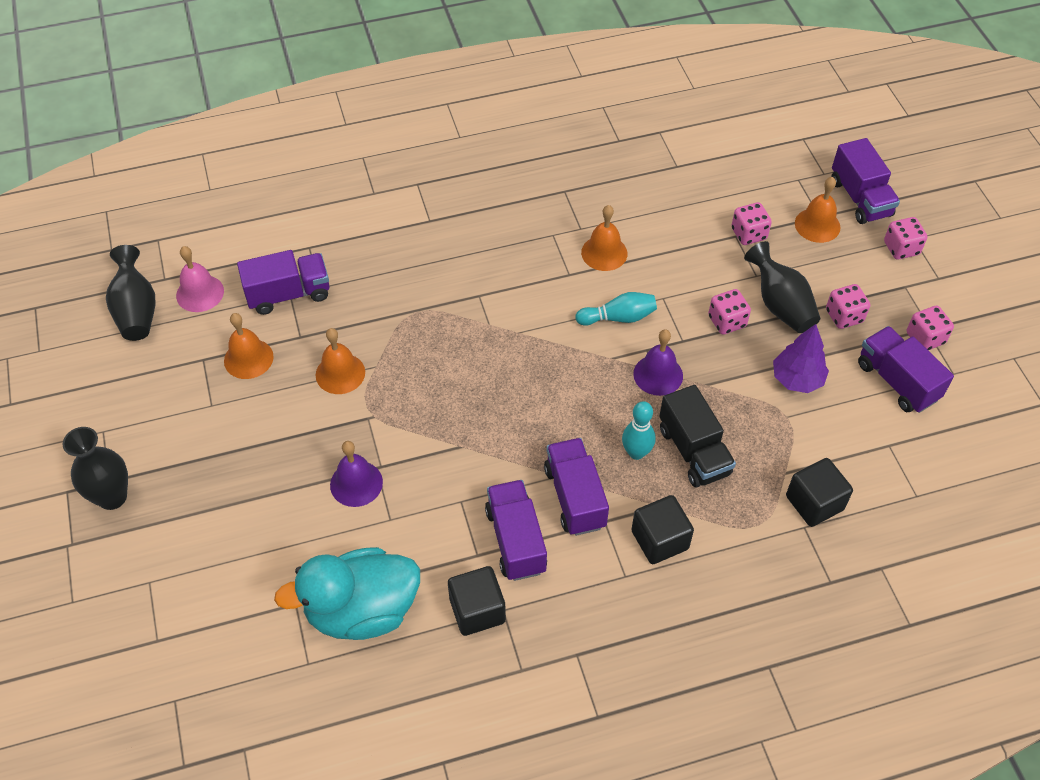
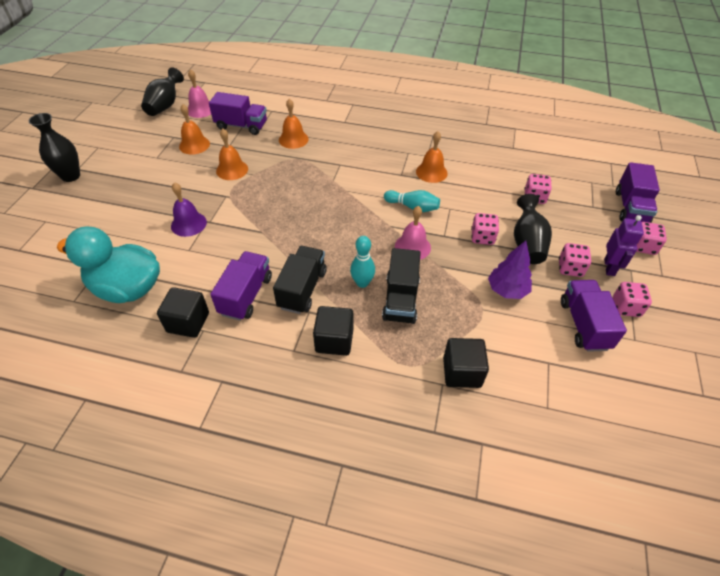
camera: 30 degrees right, 5 degrees down
purple truck [544,438,609,536] -> black truck [273,246,327,314]
purple bell [633,329,683,396] -> pink bell [395,206,431,260]
orange bell [795,177,841,243] -> orange bell moved to [279,98,309,149]
none -> purple robot [604,215,644,276]

